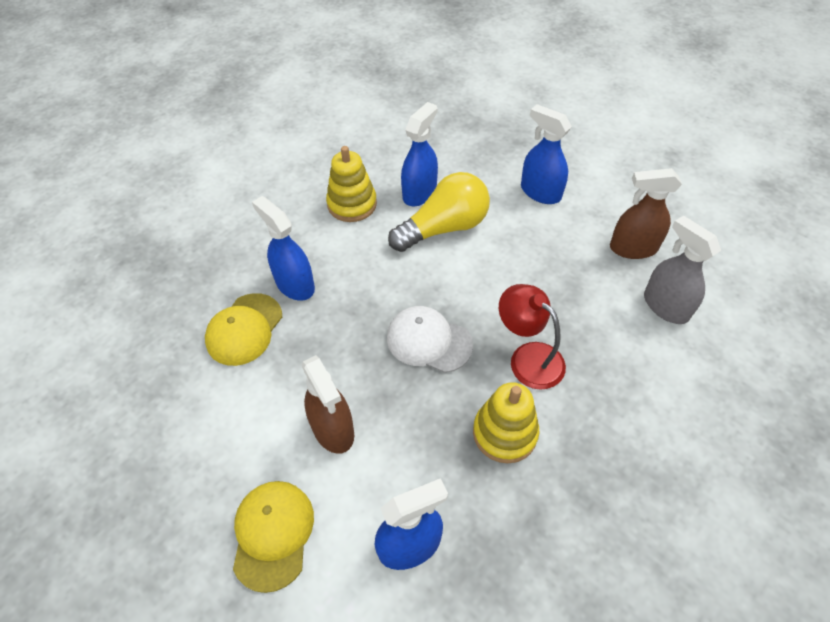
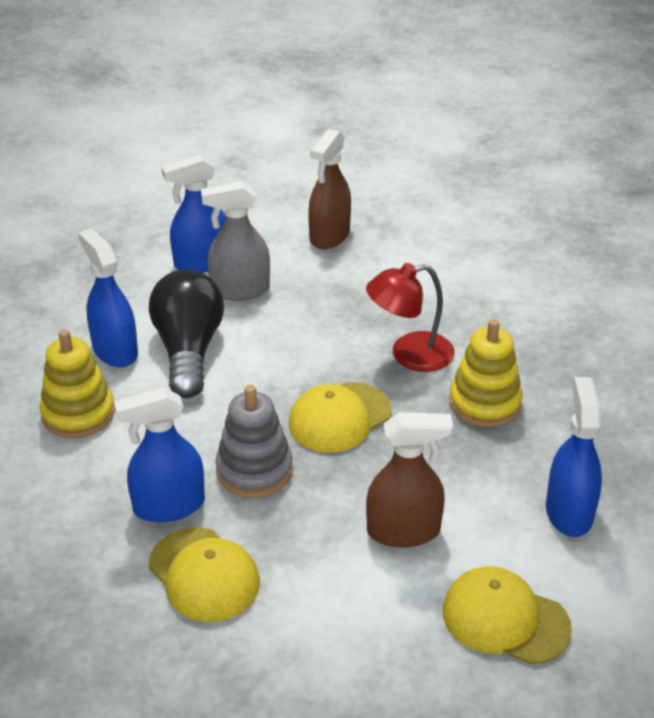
camera: 65 degrees left, 15 degrees down
white cap [387,306,473,373] -> yellow cap [289,382,391,453]
yellow light bulb [388,172,490,252] -> black light bulb [149,269,224,398]
grey spray bottle [644,215,721,324] -> grey spray bottle moved to [201,181,270,301]
none -> grey stacking toy [216,385,293,498]

